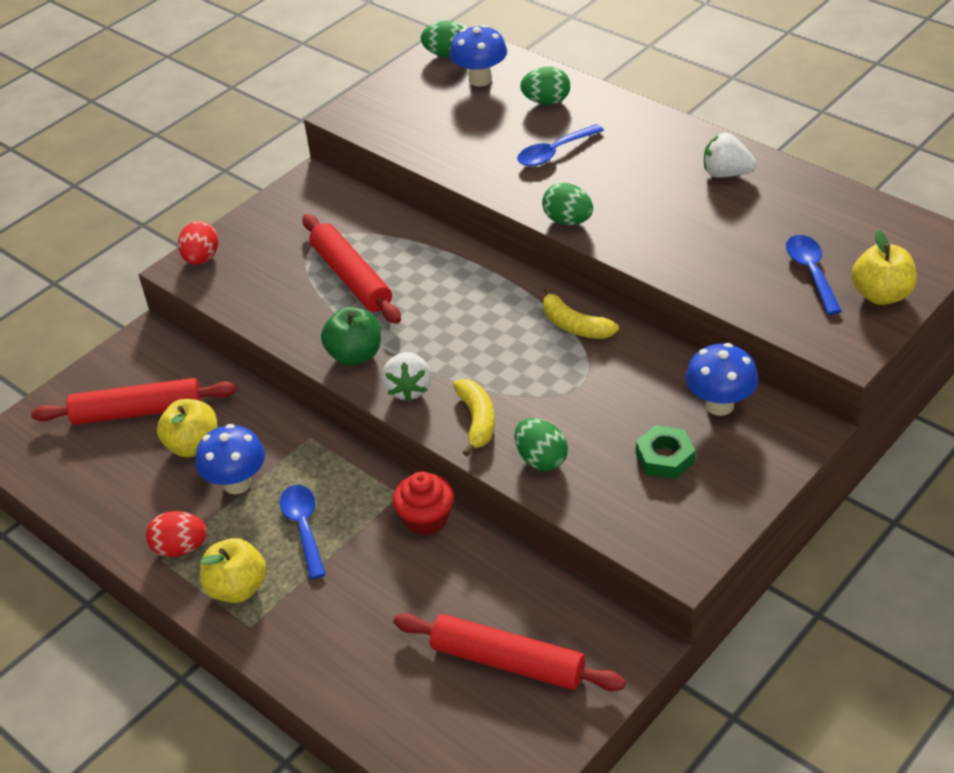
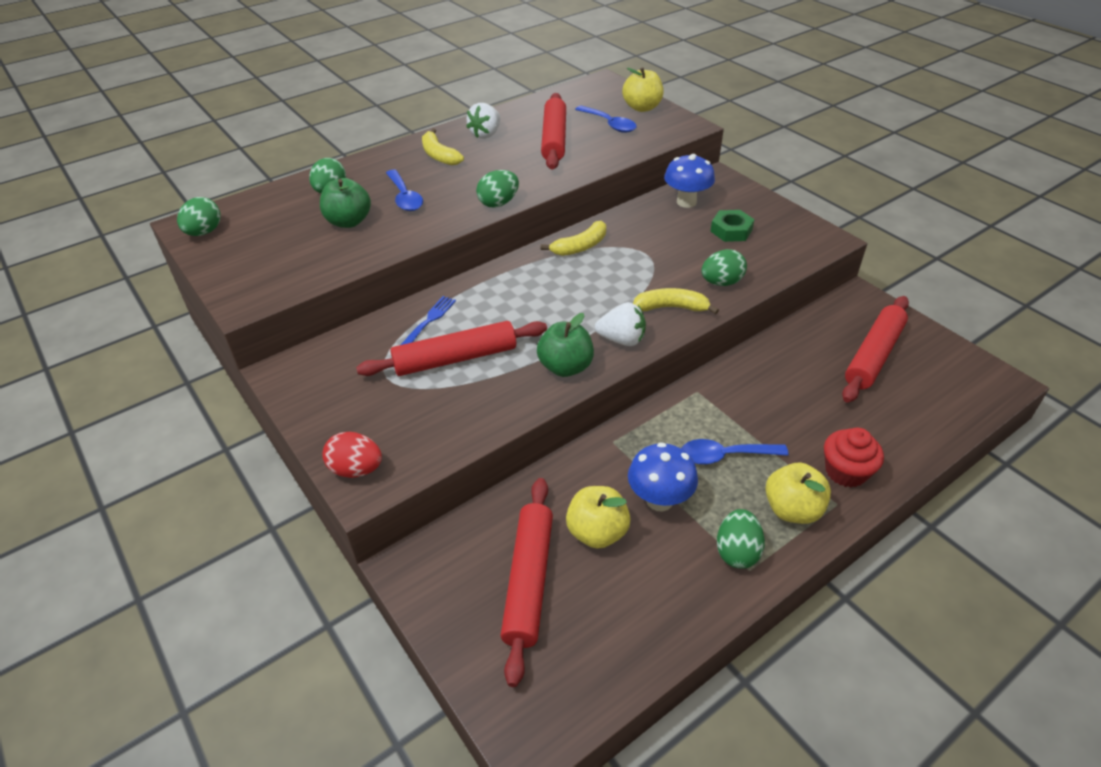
camera: 80 degrees left, 0 degrees up
red egg [146,511,207,557] -> green egg [717,509,765,569]
red cupcake [393,471,454,536] -> red cupcake moved to [824,428,884,488]
blue mushroom [450,25,507,86] -> none
blue spoon [786,235,842,315] -> blue spoon turned 135 degrees counterclockwise [575,105,637,133]
none -> green apple [320,178,371,228]
none -> blue fork [401,296,456,345]
none -> yellow banana [422,128,464,165]
none -> red rolling pin [541,93,566,170]

